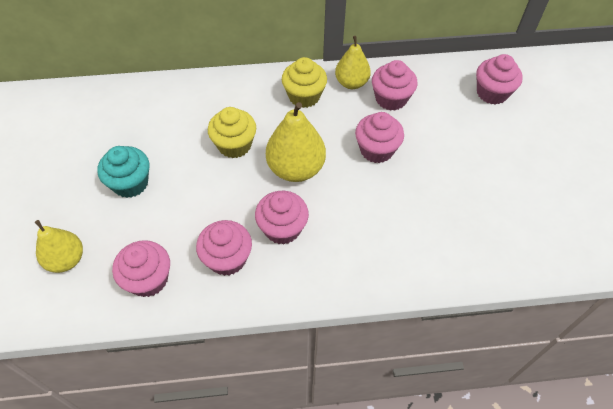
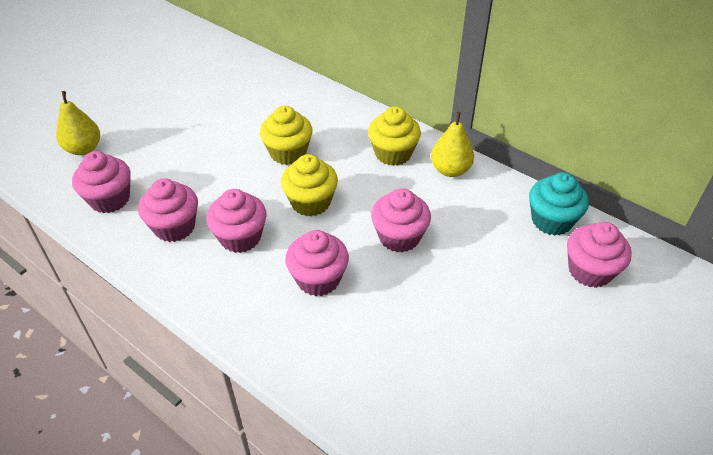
camera: 45 degrees right, 10 degrees down
turquoise cupcake [97,146,149,198] -> turquoise cupcake moved to [529,172,589,236]
yellow pear [266,102,326,182] -> yellow cupcake [281,154,338,216]
pink cupcake [372,60,417,111] -> pink cupcake moved to [285,230,349,296]

